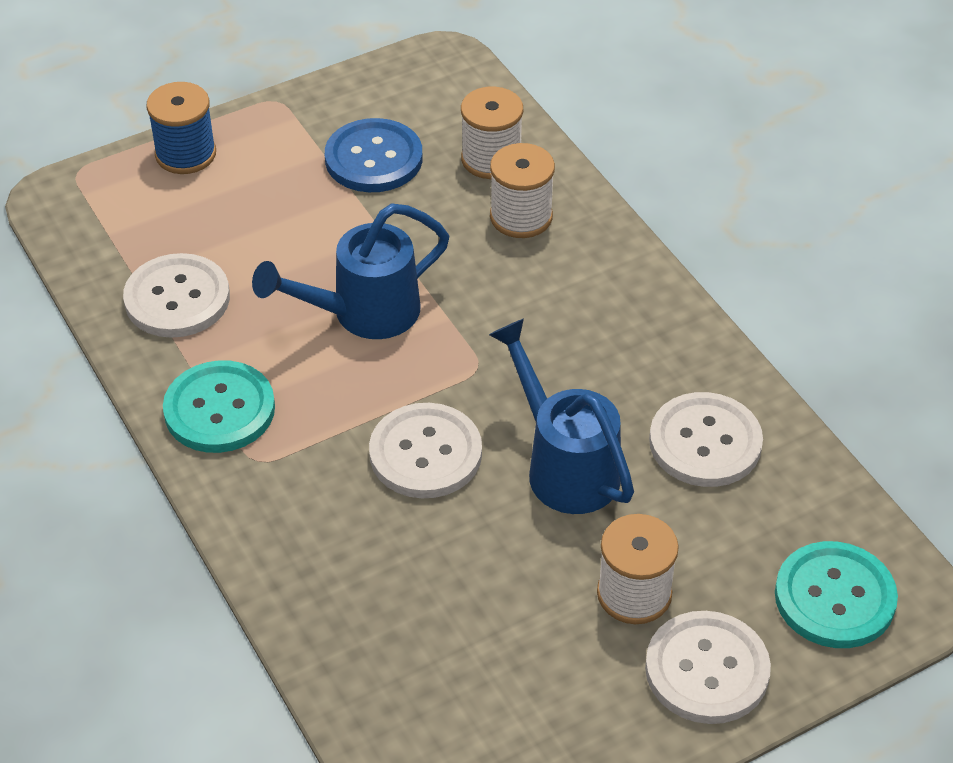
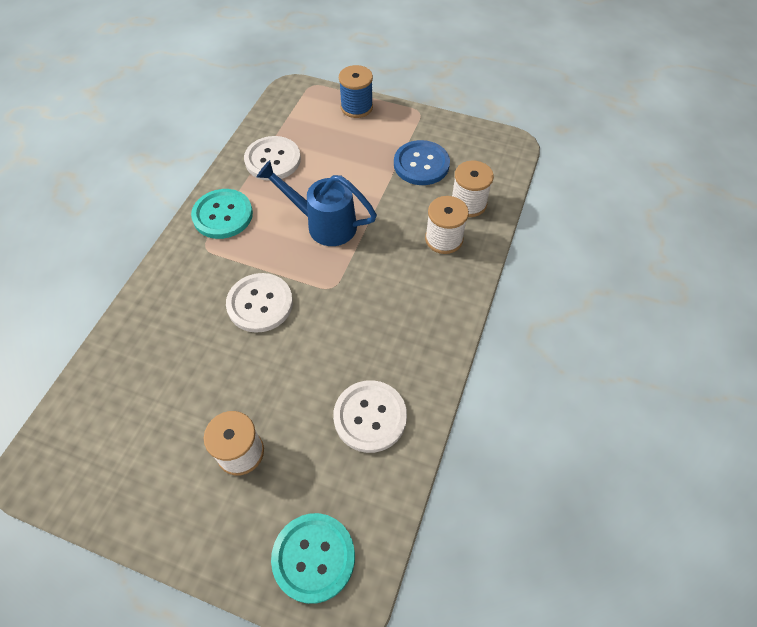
camera: 50 degrees right, 10 degrees up
blue watering can [489,319,634,514] -> none
white button [645,611,771,724] -> none

